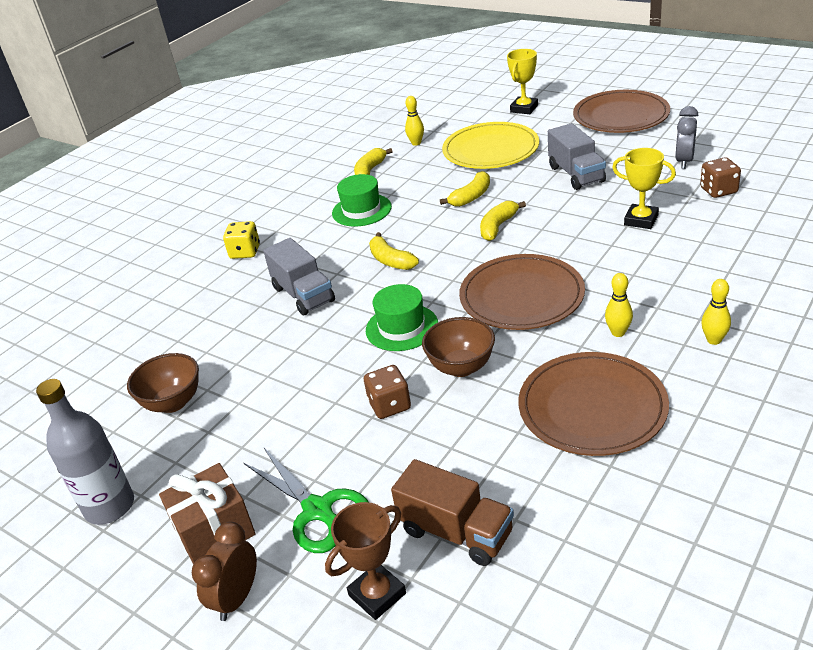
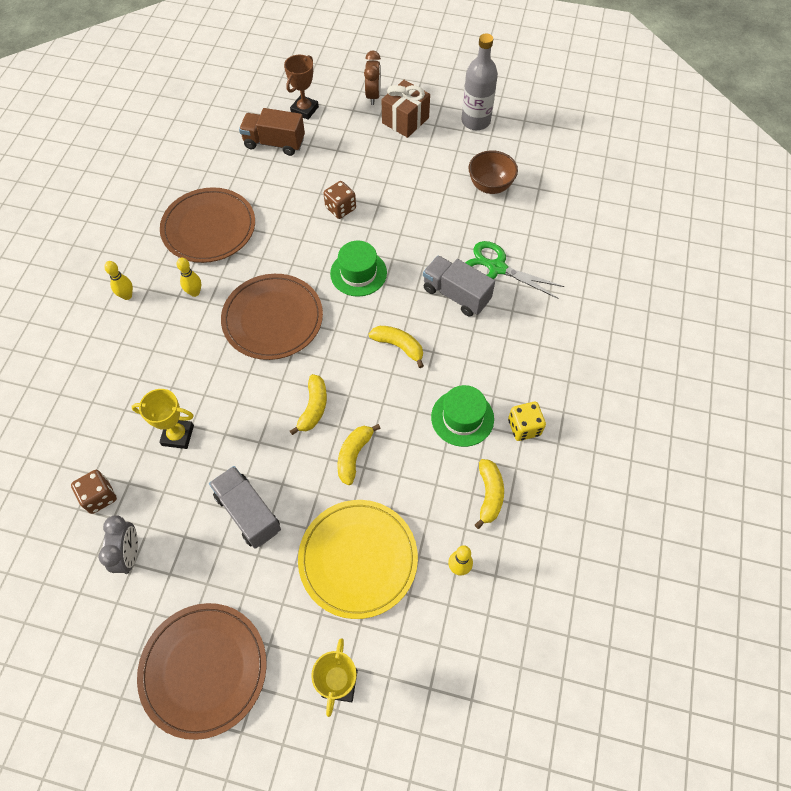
camera: 155 degrees right, 25 degrees up
yellow dice [223,221,260,259] -> yellow dice moved to [508,402,546,441]
green scissors [244,448,369,553] -> green scissors moved to [465,241,565,299]
brown bowl [422,317,495,377] -> none

